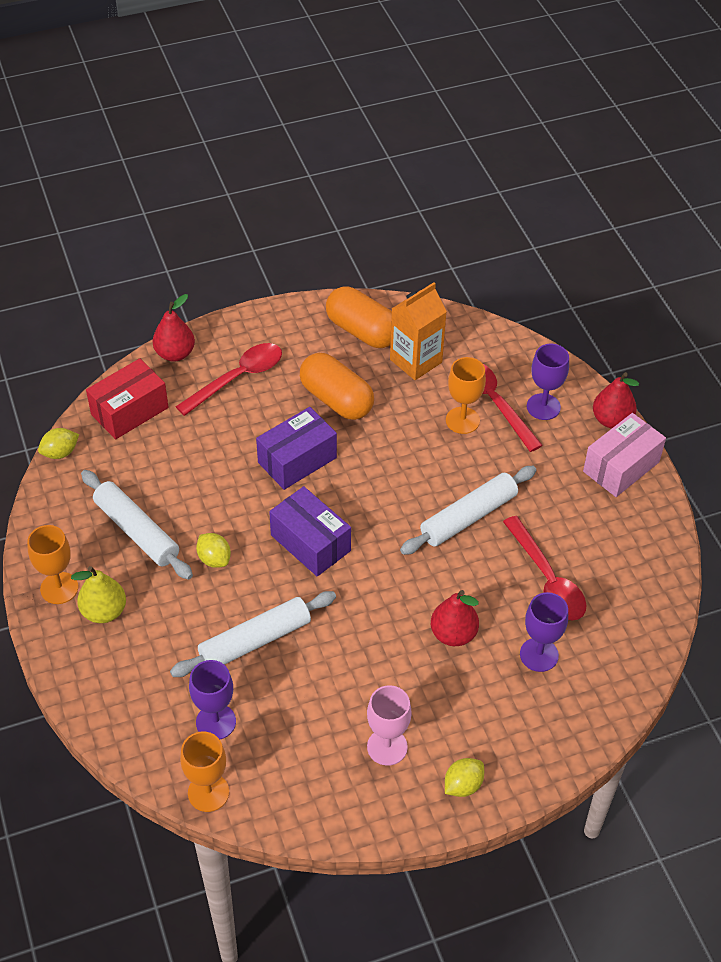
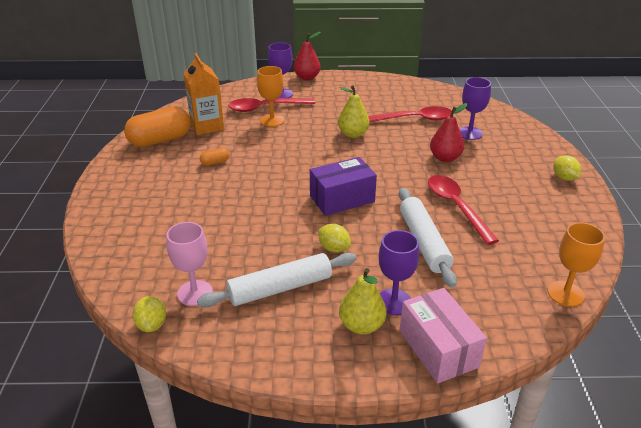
camera: 70 degrees left, 15 degrees down
orange goblet [27,525,78,604] -> none
red box [86,358,169,440] -> none
red pear [153,294,195,362] -> none
red spoon [175,343,282,416] -> red spoon moved to [428,175,499,245]
purple goblet [189,660,236,739] -> purple goblet moved to [379,230,419,315]
yellow lemon [196,533,231,568] -> yellow lemon turned 60 degrees clockwise [318,224,351,253]
purple box [256,407,337,490] -> none
orange capsule [300,353,374,420] -> orange capsule [200,148,229,166], size x0.43
pink goblet [367,685,412,766] -> pink goblet moved to [167,222,213,306]
white rolling pin [400,466,536,555] -> yellow pear [338,85,370,138]
pink box [583,413,666,497] -> pink box moved to [400,288,487,384]

